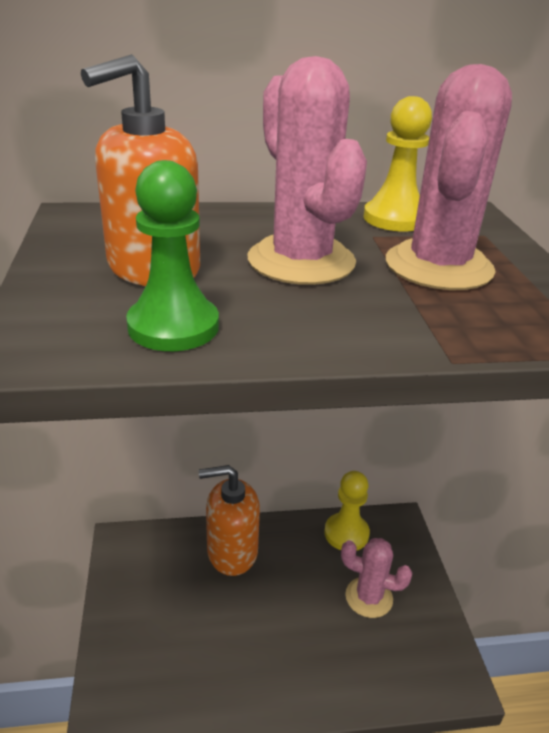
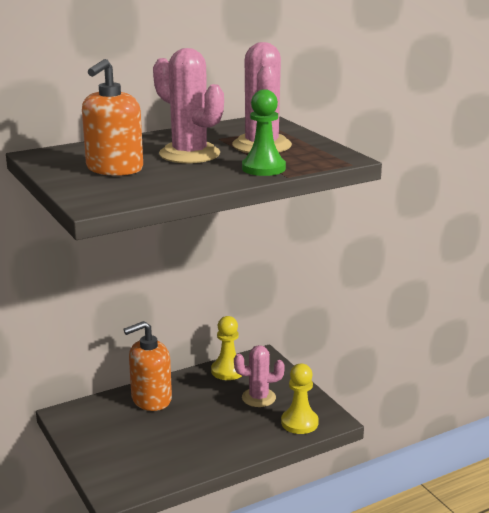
camera: 20 degrees left, 10 degrees down
green pawn [126,160,219,351] -> green pawn moved to [242,89,286,176]
yellow pawn [363,96,432,232] -> yellow pawn moved to [281,363,319,434]

